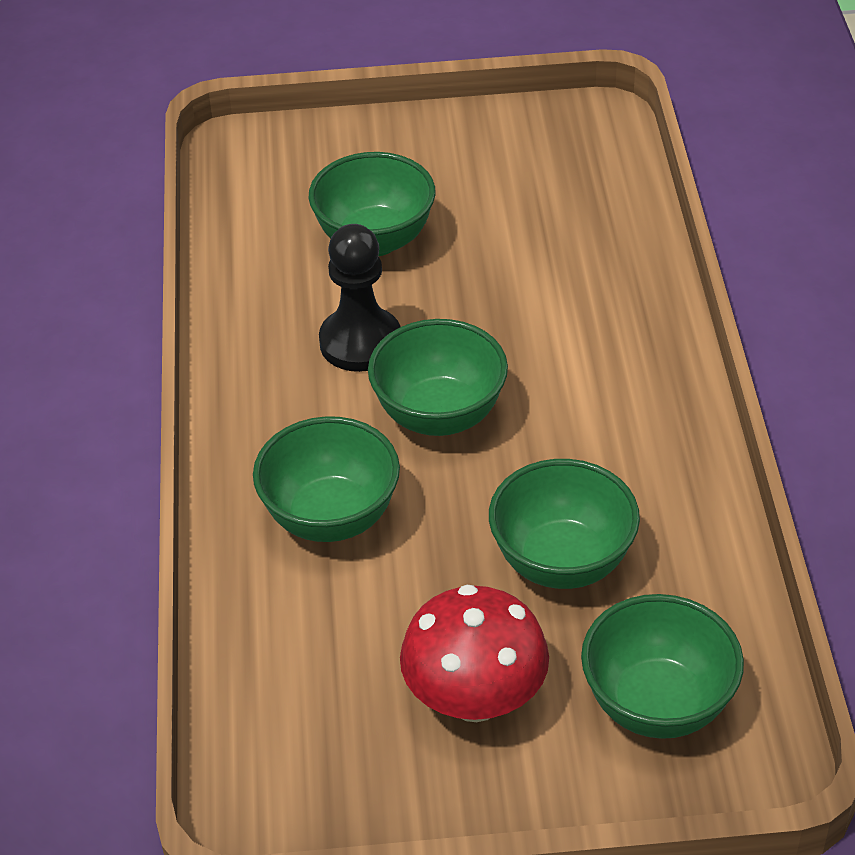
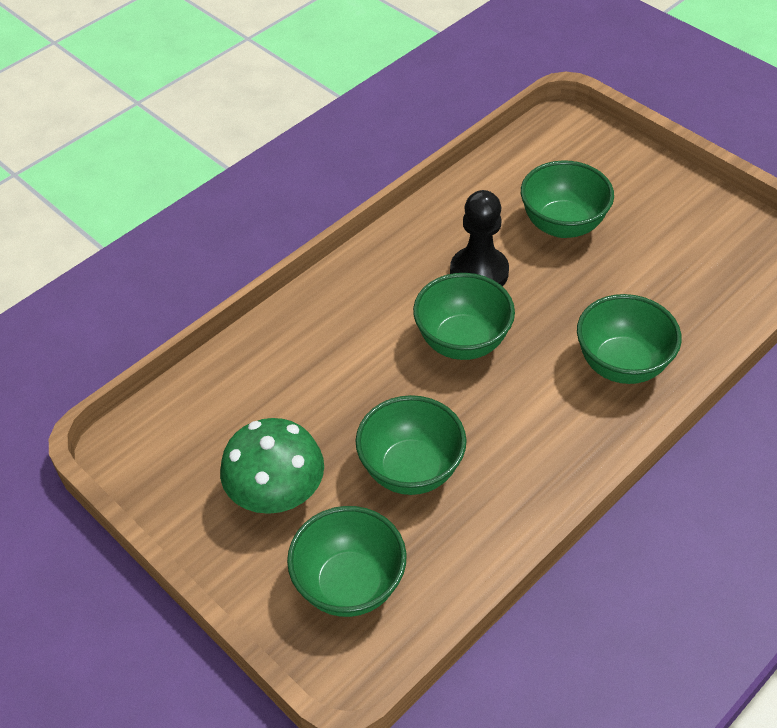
camera: 50 degrees right, 5 degrees up
green bowl [253,416,400,542] -> green bowl moved to [577,294,682,384]
red mushroom [400,585,549,722] -> green mushroom [220,418,324,514]

